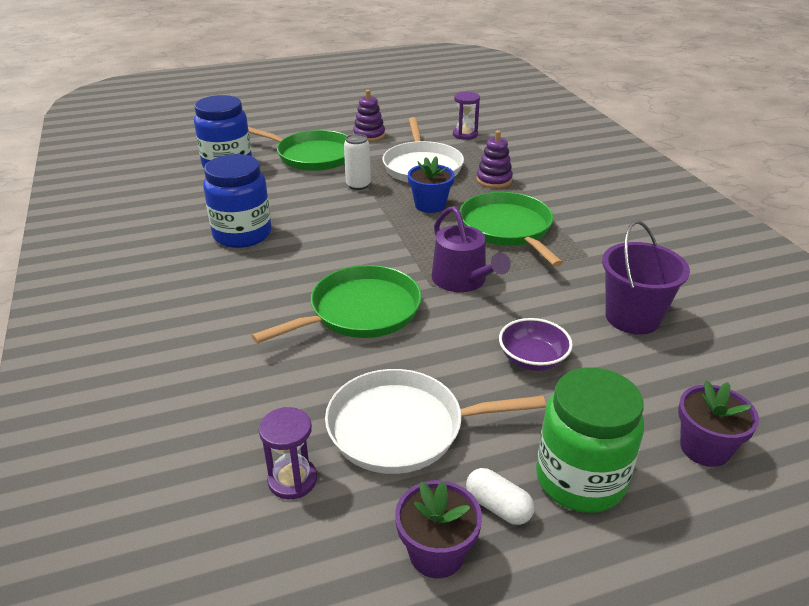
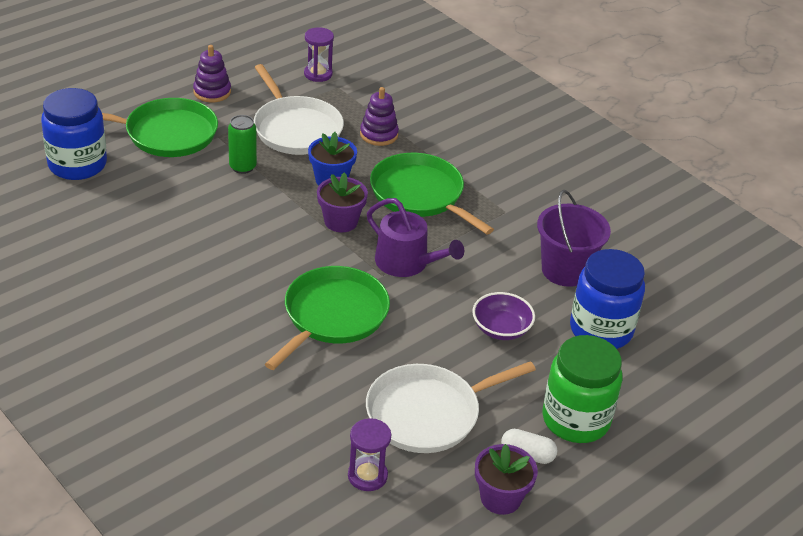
camera: 25 degrees left, 5 degrees up
blue jar [203,154,271,248] -> blue jar moved to [570,249,645,349]
white can [344,134,371,190] -> green can [228,115,257,174]
purple flower pot [678,381,759,467] -> purple flower pot moved to [317,172,368,232]

